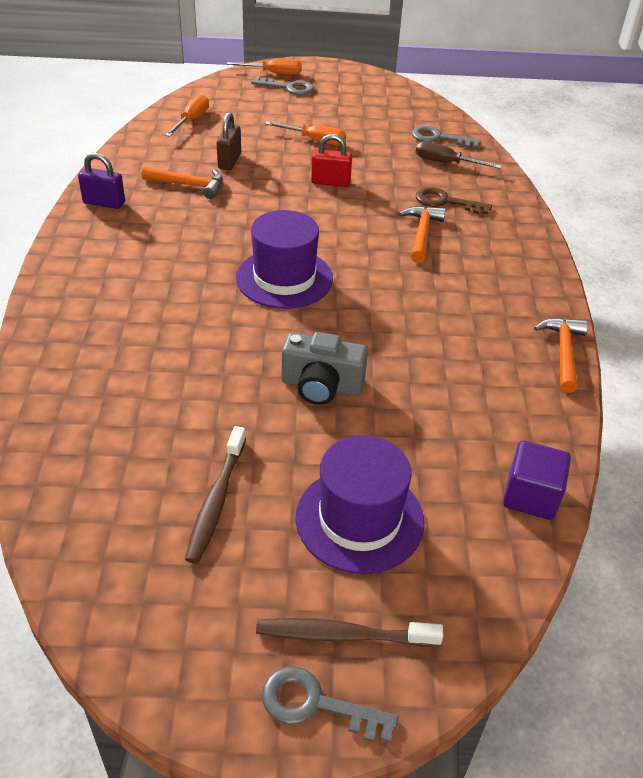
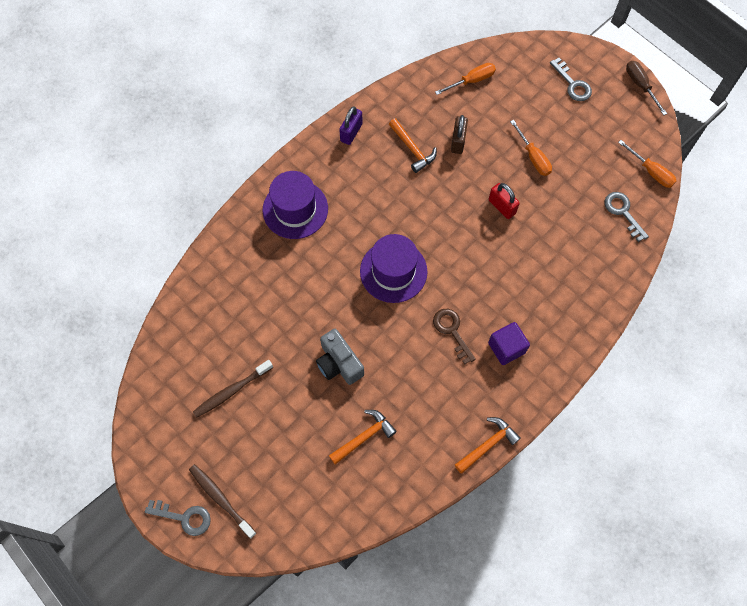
camera: 45 degrees right, 25 degrees up
purple padlock [78,153,125,209] -> purple padlock turned 60 degrees clockwise [339,106,363,145]
brown padlock [216,112,241,170] -> brown padlock turned 45 degrees counterclockwise [451,115,468,154]
orange screwdriver [227,59,302,75] -> orange screwdriver moved to [618,140,676,188]
grey key [262,666,399,743] -> grey key turned 135 degrees clockwise [145,500,211,536]
purple hat [295,435,424,574] -> purple hat moved to [263,171,328,239]
orange hammer [399,206,446,263] -> orange hammer moved to [329,410,397,465]
brown screwdriver [416,141,501,169] -> brown screwdriver moved to [626,61,667,115]
brown key [416,187,492,215] -> brown key moved to [433,309,476,365]
purple cube [503,441,571,520] -> purple cube moved to [488,322,530,365]

